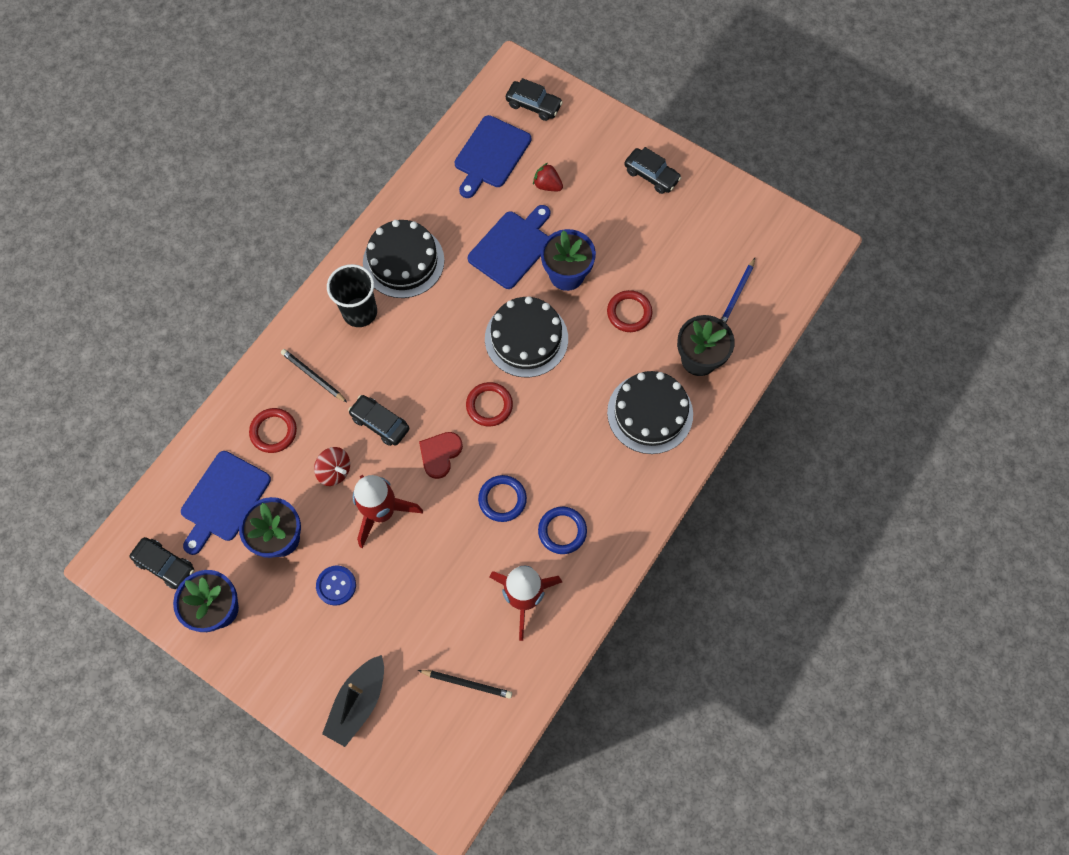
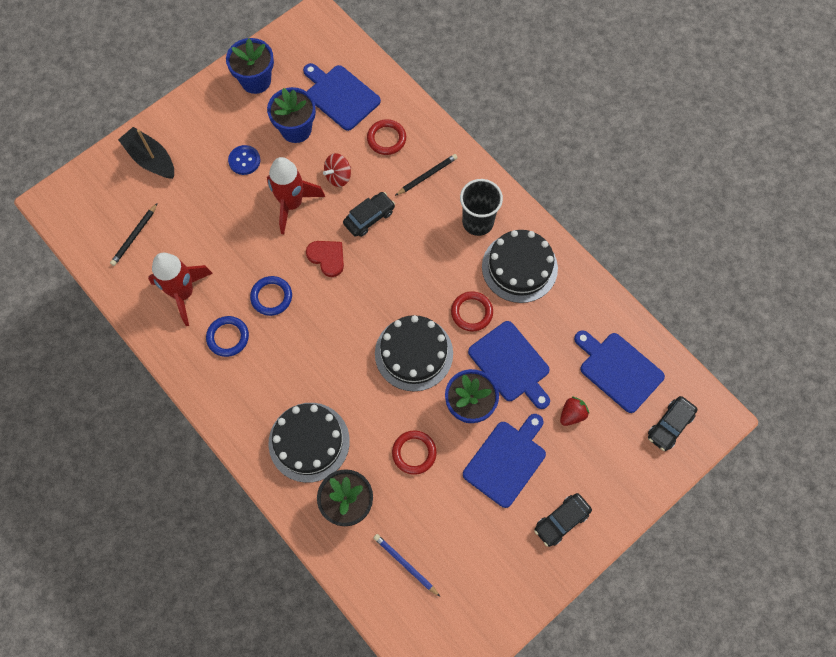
camera: 105 degrees right, 0 degrees up
black car [130,537,194,589] -> none
red ring [466,382,513,427] -> red ring moved to [451,291,493,331]
none -> blue cutting board [463,414,546,508]

